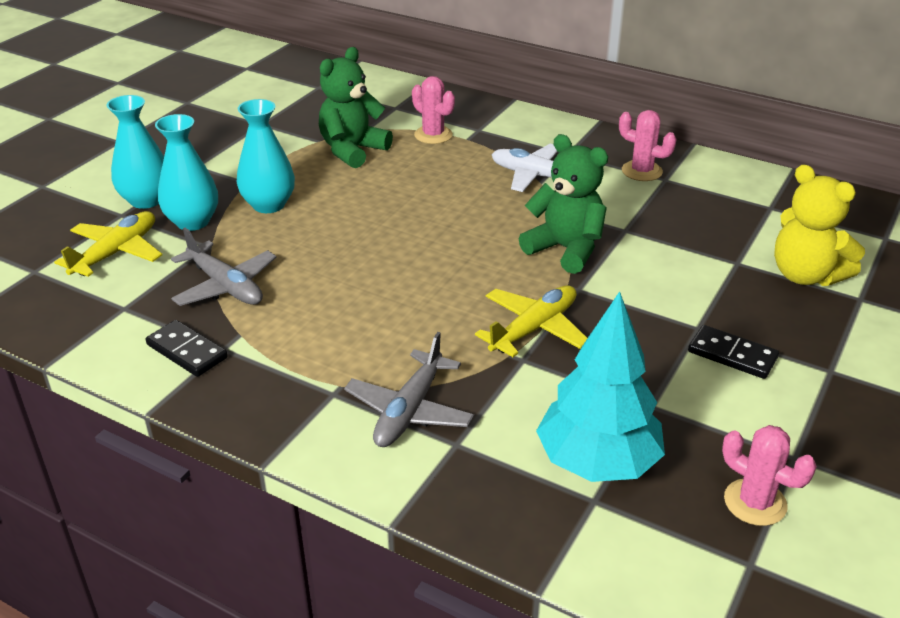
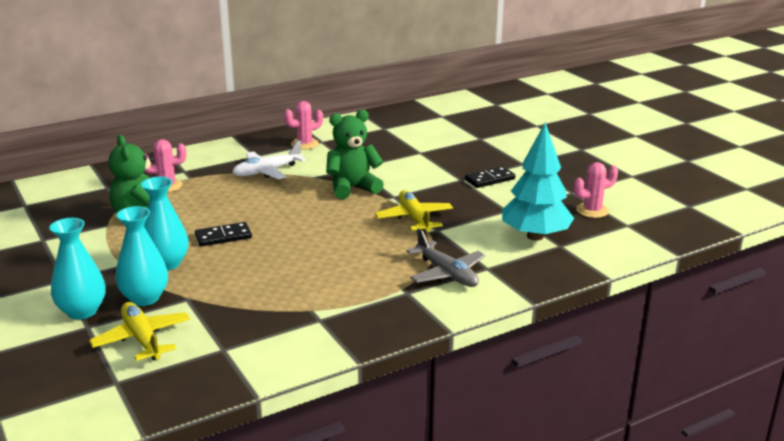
camera: 60 degrees left, 10 degrees down
black domino [146,320,228,377] -> black domino moved to [195,222,252,247]
grey plane [171,228,277,306] -> none
yellow teddy bear [774,164,865,286] -> none

